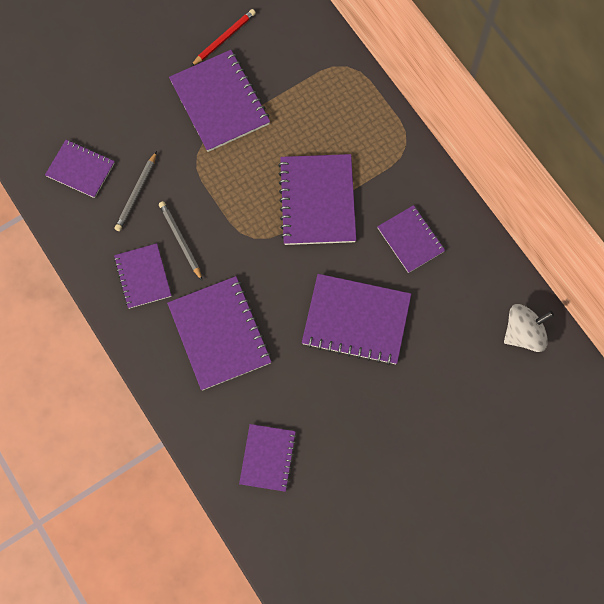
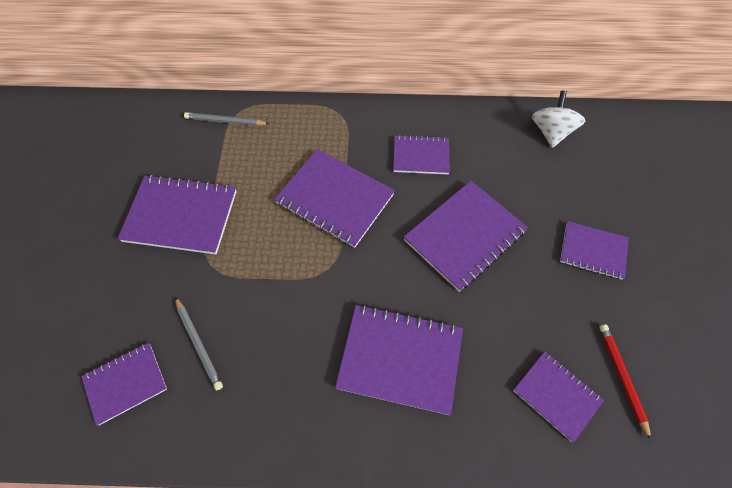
camera: 55 degrees left, 10 degrees down
purple notebook [114,243,172,309] -> purple notebook moved to [560,221,629,280]
grey pencil [159,201,202,280] -> grey pencil moved to [184,112,270,126]
red pencil [191,9,256,66] -> red pencil moved to [599,324,651,440]

